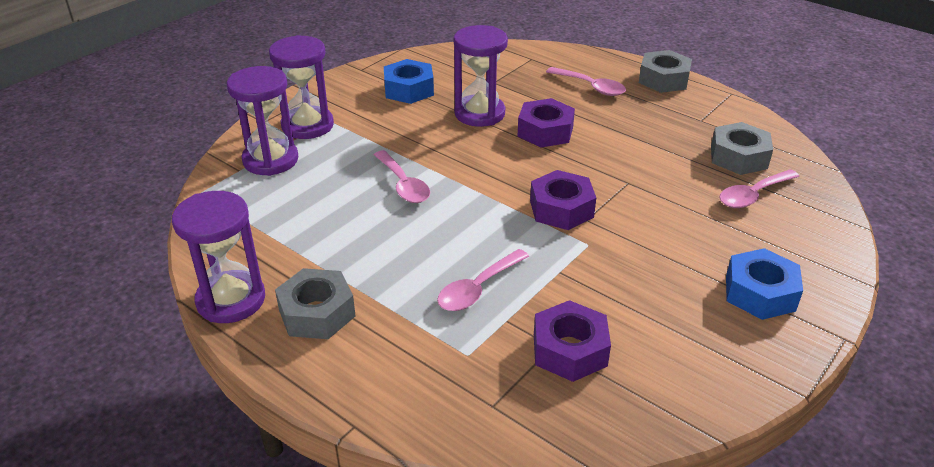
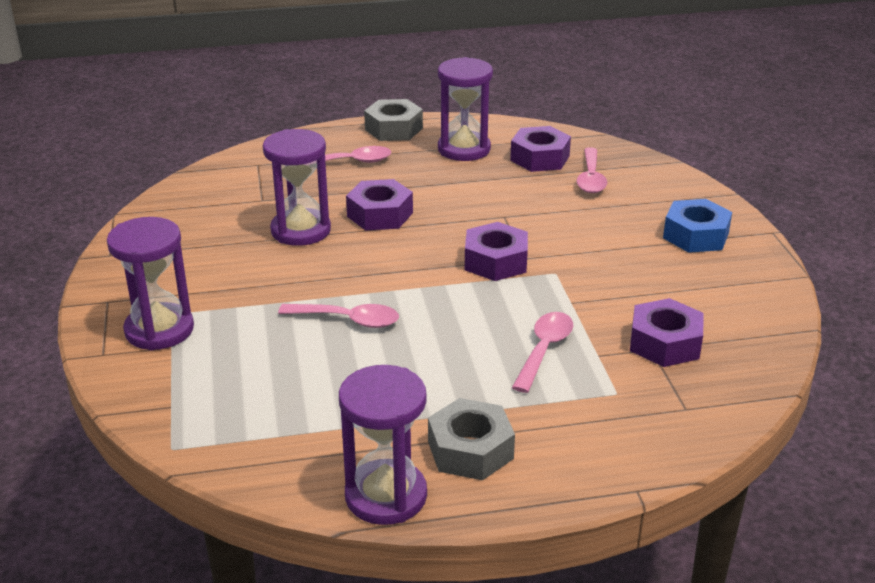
camera: 50 degrees left, 5 degrees down
purple hourglass [227,66,299,176] -> purple hourglass moved to [438,57,493,161]
blue nut [384,59,434,104] -> none
pink spoon [437,249,529,311] -> pink spoon turned 150 degrees counterclockwise [512,312,573,393]
grey nut [711,122,773,175] -> purple nut [510,126,571,172]

